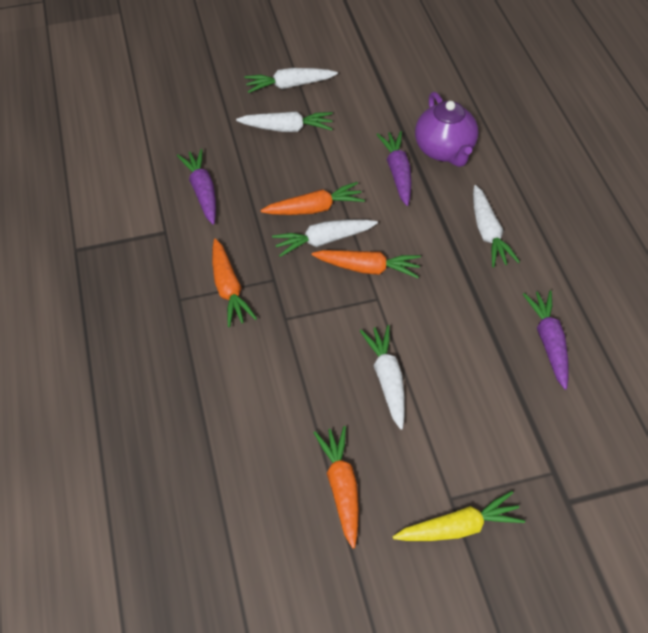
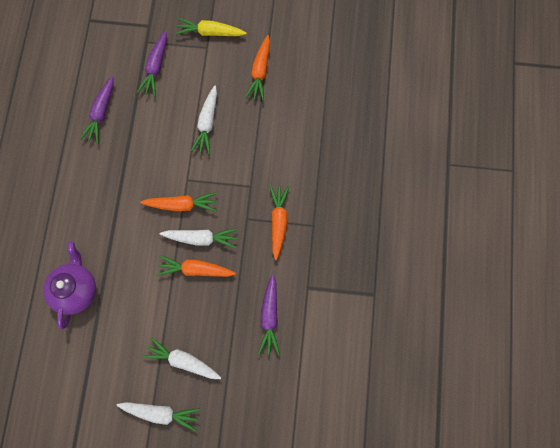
camera: 160 degrees left, 20 degrees up
orange carrot [312,250,421,278] -> orange carrot turned 150 degrees clockwise [140,192,217,211]
purple carrot [376,131,412,206] -> purple carrot moved to [137,31,167,97]
white carrot [473,185,520,267] -> none

